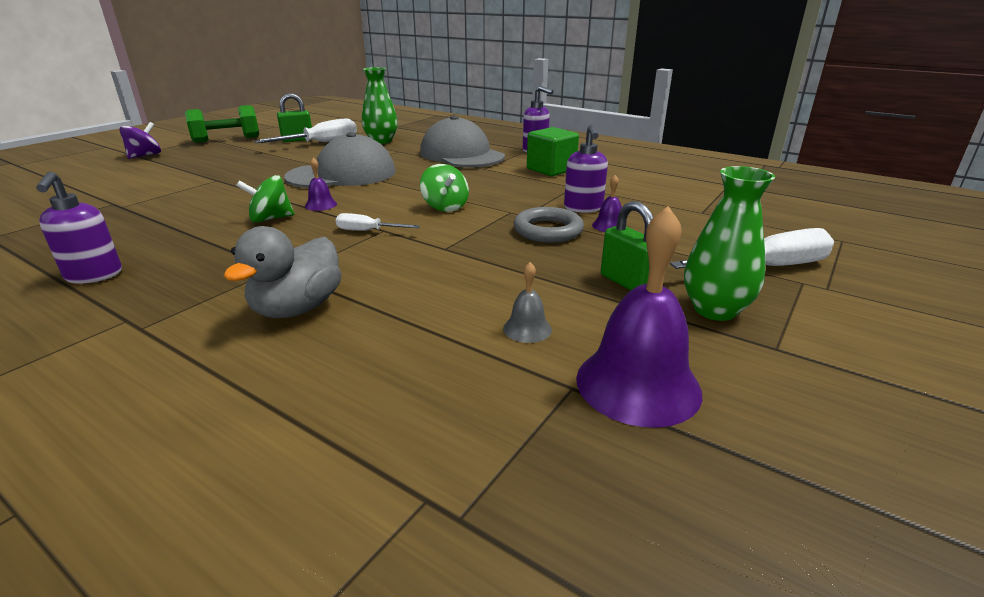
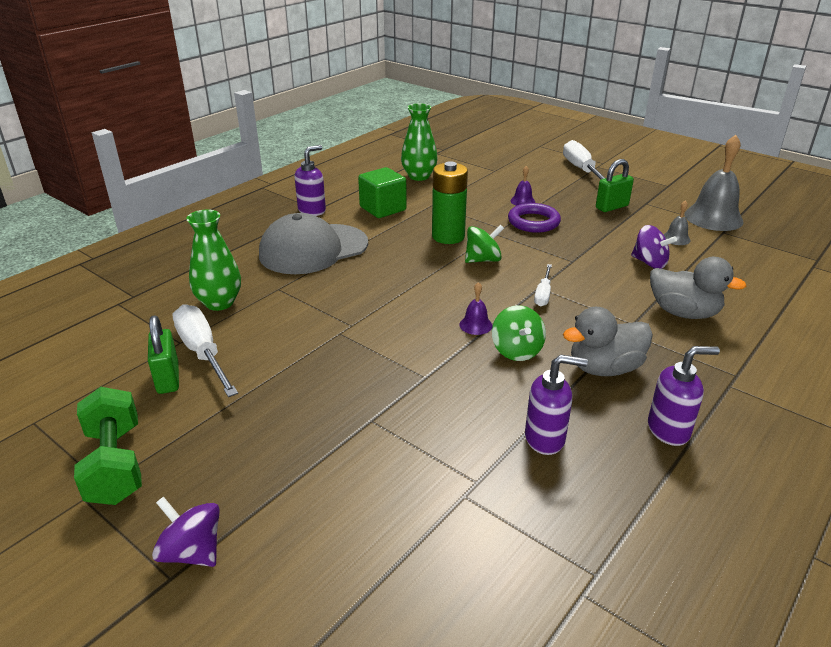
camera: 85 degrees left, 5 degrees up
grey cap [284,132,396,188] -> none
grey ring [513,207,584,243] -> purple ring [508,203,561,233]
purple soap dispenser [564,124,608,213] -> purple soap dispenser moved to [525,354,588,455]
purple bell [576,206,702,428] -> grey bell [684,135,743,231]
green vase [684,166,775,321] -> green vase moved to [401,103,438,181]
none -> green battery [432,161,468,244]
none -> grey duck [563,307,653,376]
none -> purple spinning top [631,225,677,269]

